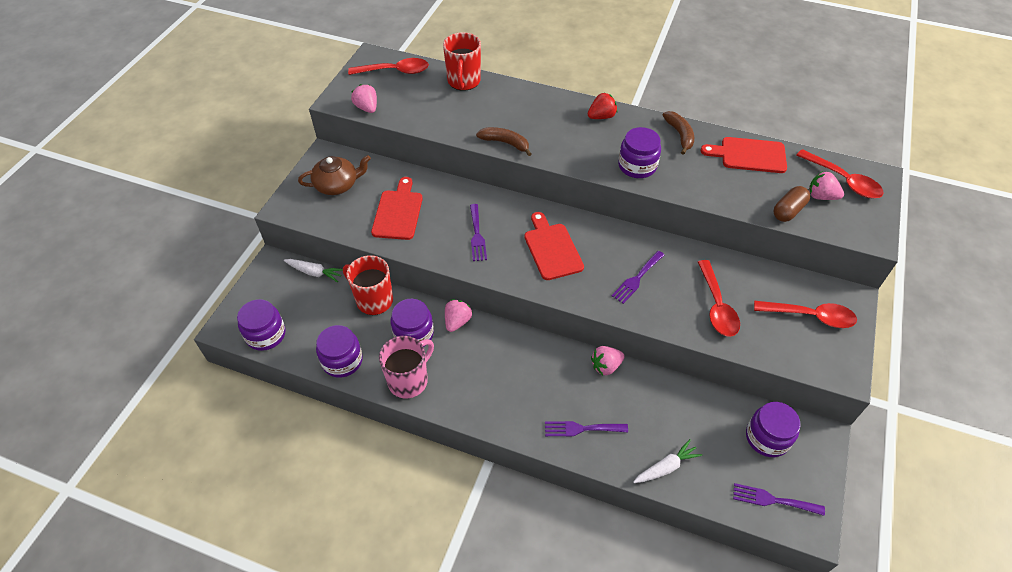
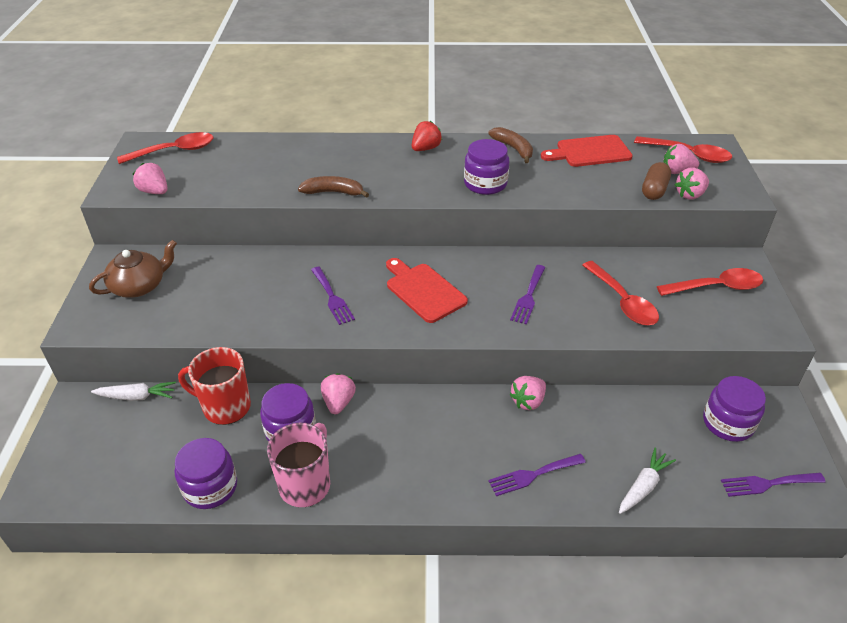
camera: 20 degrees left, 10 degrees down
purple jar [237,299,286,351] -> none
red cutting board [371,177,423,240] -> none
red mug [443,32,481,91] -> none
none -> pink strawberry [675,168,709,199]

